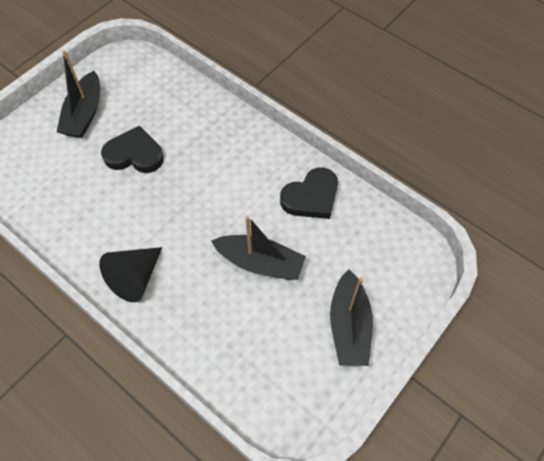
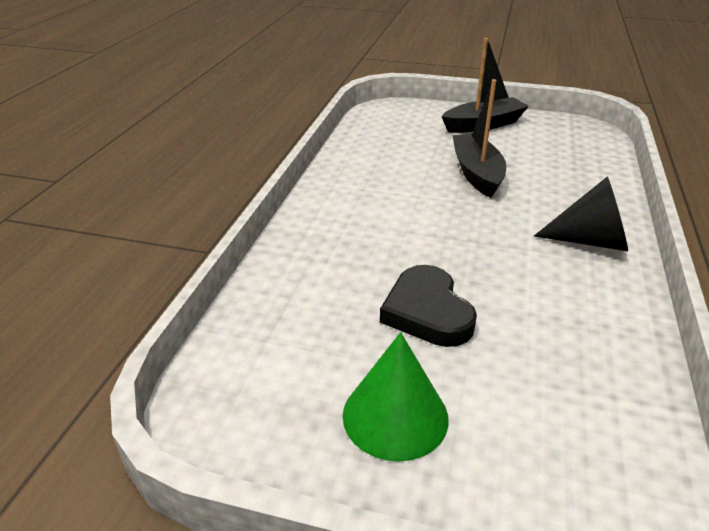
camera: 115 degrees left, 25 degrees down
black boat [57,50,100,138] -> green cone [342,332,449,462]
black heart [280,168,338,219] -> none

